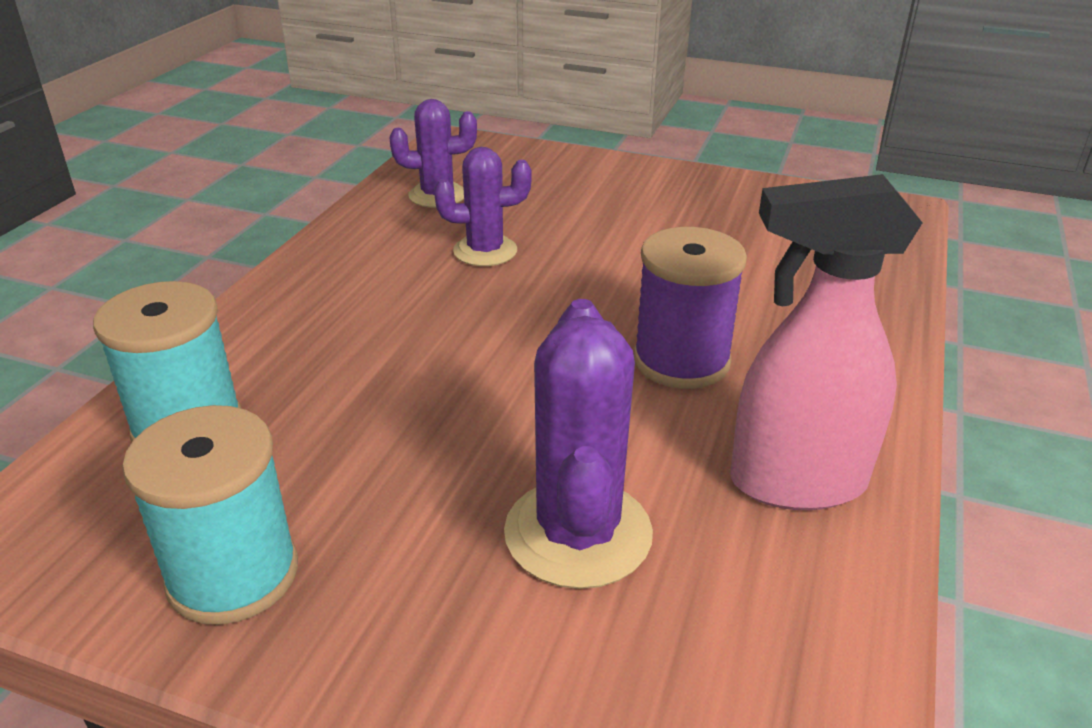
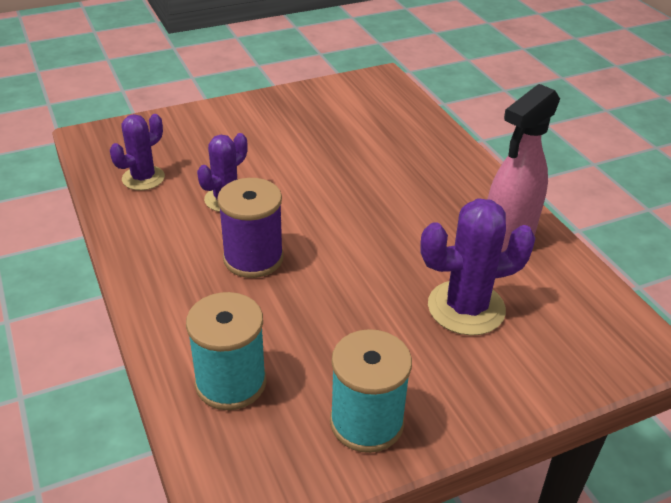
camera: 45 degrees left, 5 degrees up
purple cactus [504,299,653,589] -> purple cactus turned 60 degrees counterclockwise [420,198,536,335]
purple spool [633,227,747,389] -> purple spool moved to [217,178,284,278]

